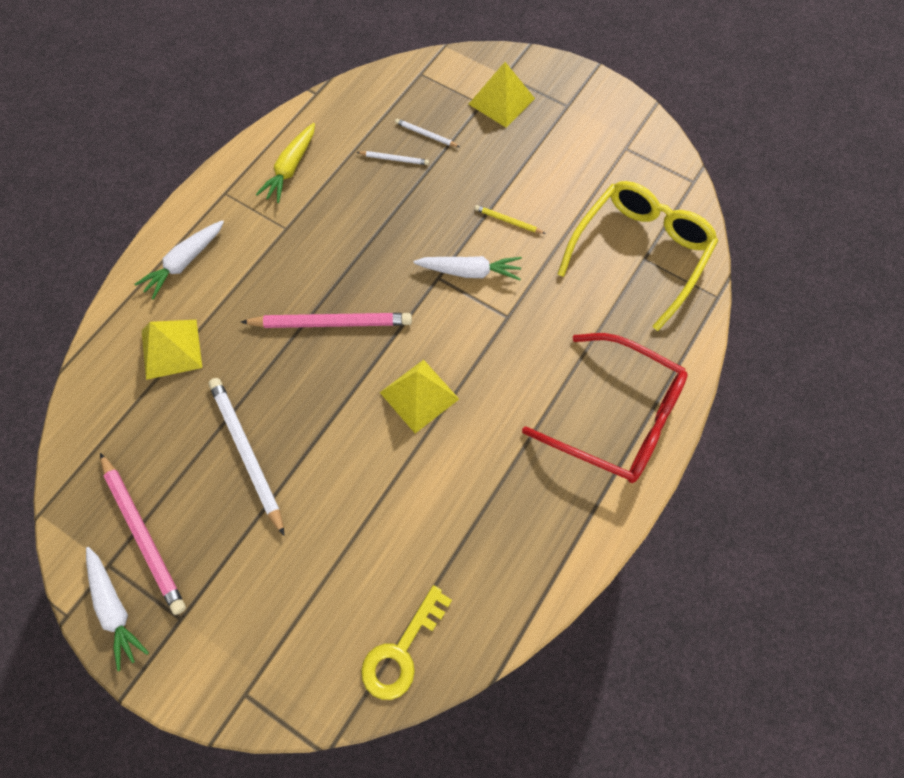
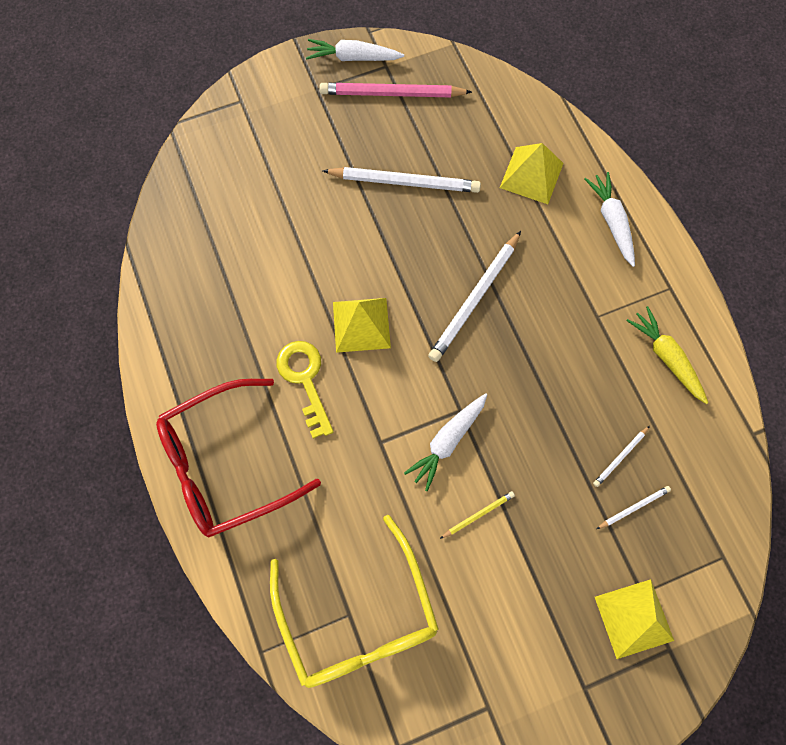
camera: 125 degrees right, 5 degrees up
pink pencil [241,313,412,328] -> white pencil [428,231,521,362]
yellow key [361,585,452,700] -> yellow key moved to [276,341,334,439]

